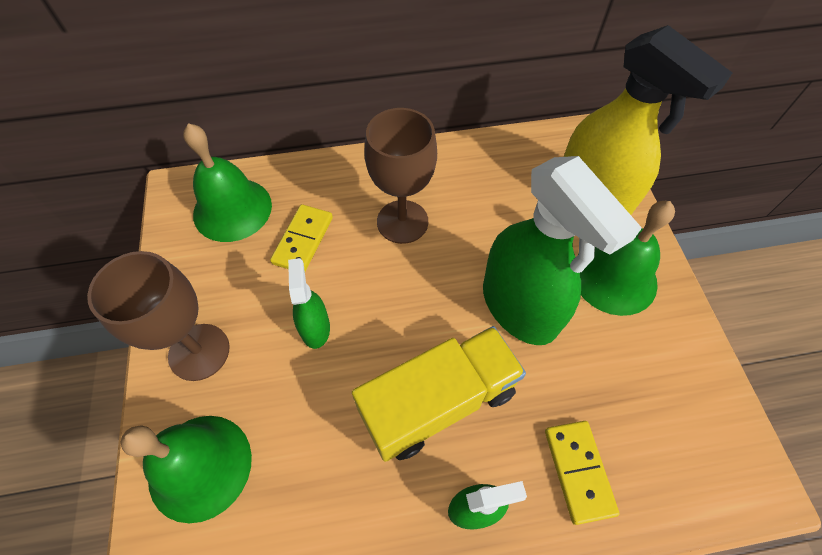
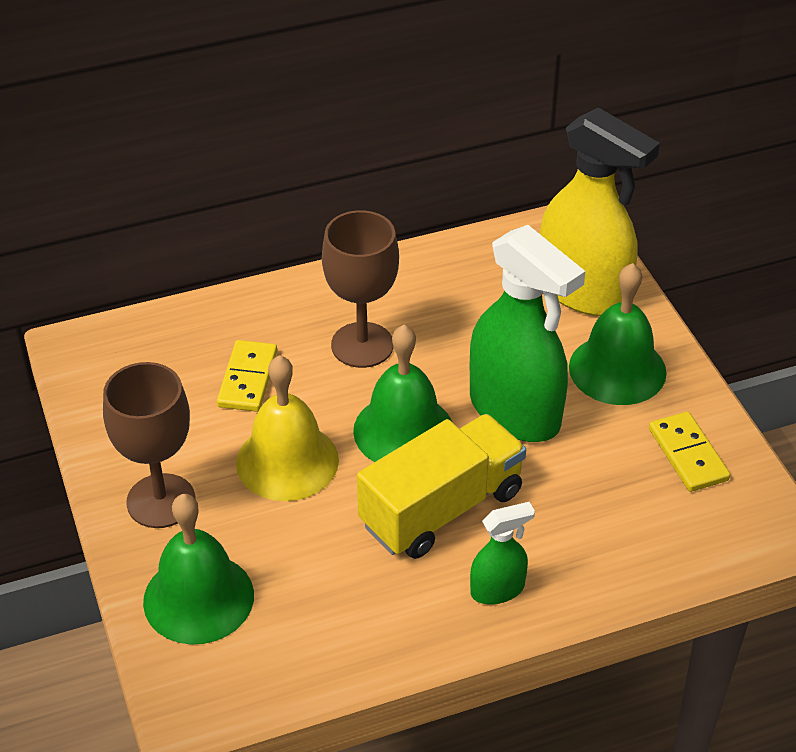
camera: 10 degrees left, 15 degrees down
green bell [183,123,272,242] -> green bell moved to [353,325,452,462]
green spray bottle [288,258,330,349] -> yellow bell [236,355,339,501]
yellow domino [545,421,619,525] -> yellow domino moved to [649,412,730,492]

